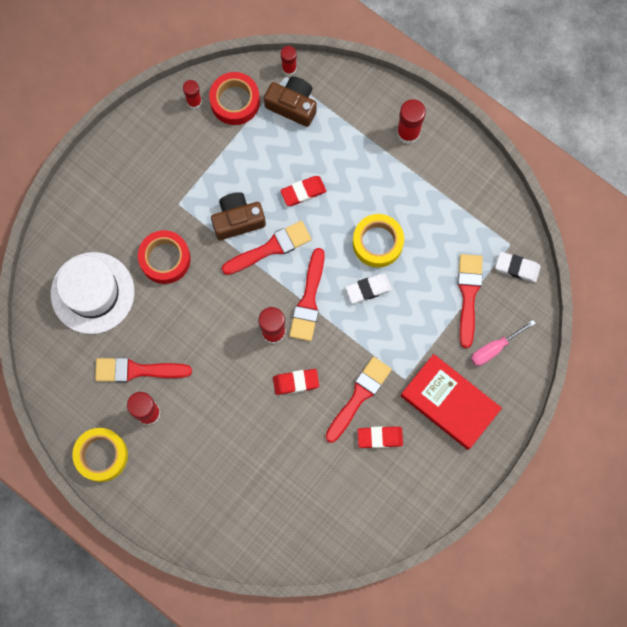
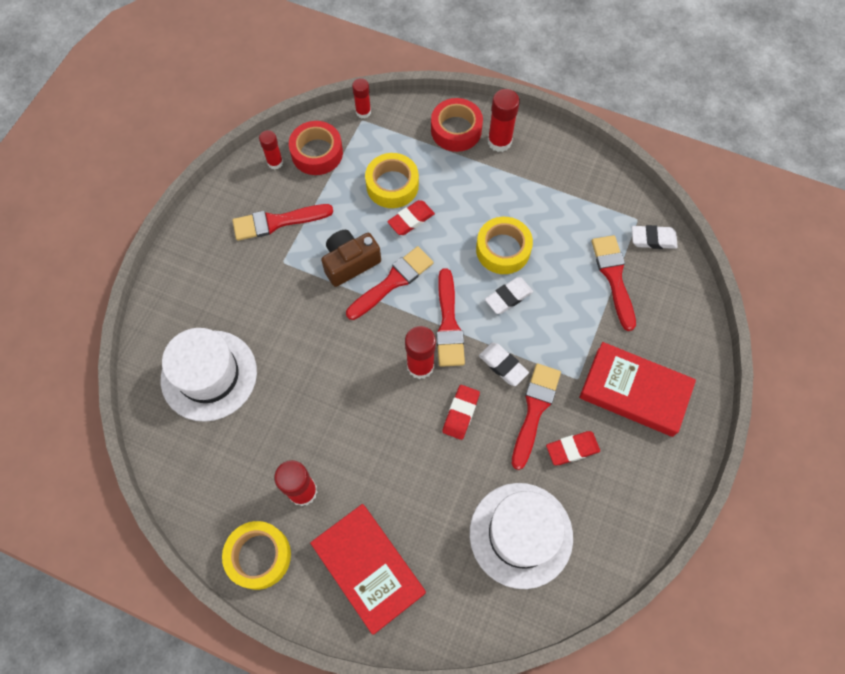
camera: 15 degrees left, 10 degrees down
red brush [95,358,192,382] -> red brush moved to [232,204,333,241]
red tape [138,230,191,284] -> red tape moved to [431,98,483,152]
brown camera [264,76,316,127] -> none
red eraser [273,369,319,395] -> red eraser turned 45 degrees counterclockwise [442,385,480,440]
pink screwdriver [471,320,536,366] -> none
none -> red book [310,504,426,635]
none -> yellow tape [365,153,419,208]
none -> white hat [470,483,573,589]
none -> white eraser [479,343,529,386]

